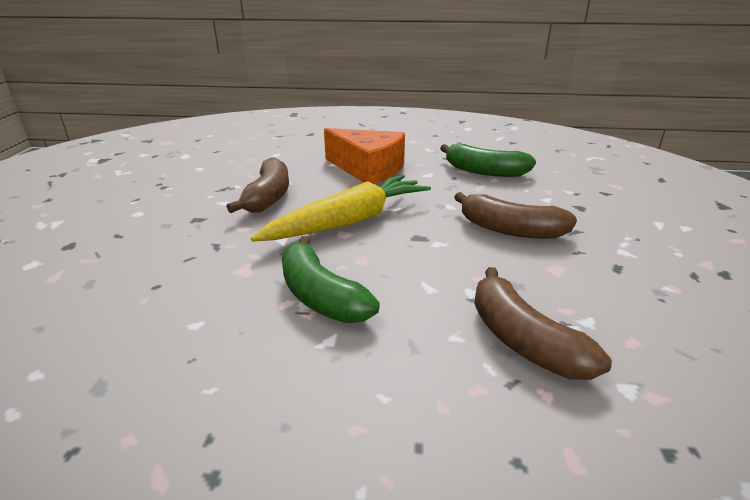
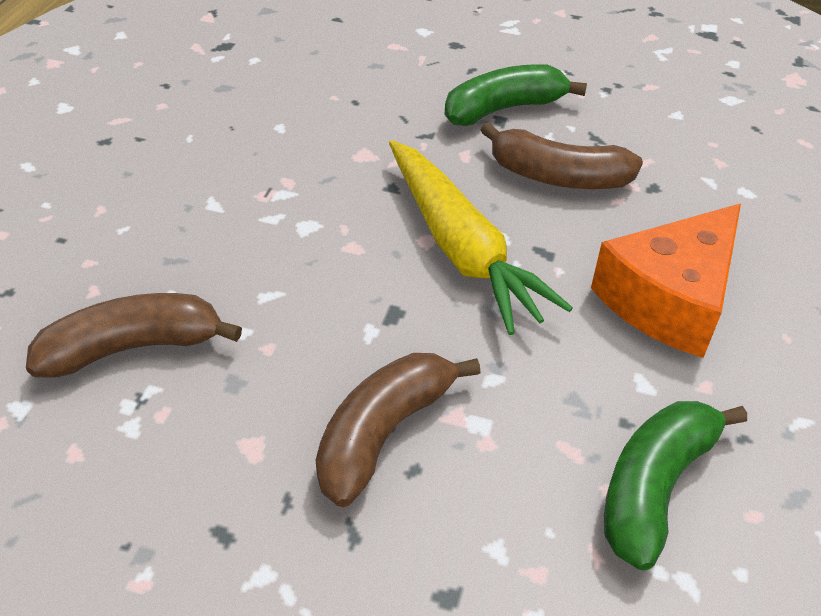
camera: 100 degrees right, 15 degrees up
green banana [281,236,380,323] -> green banana moved to [444,64,587,126]

